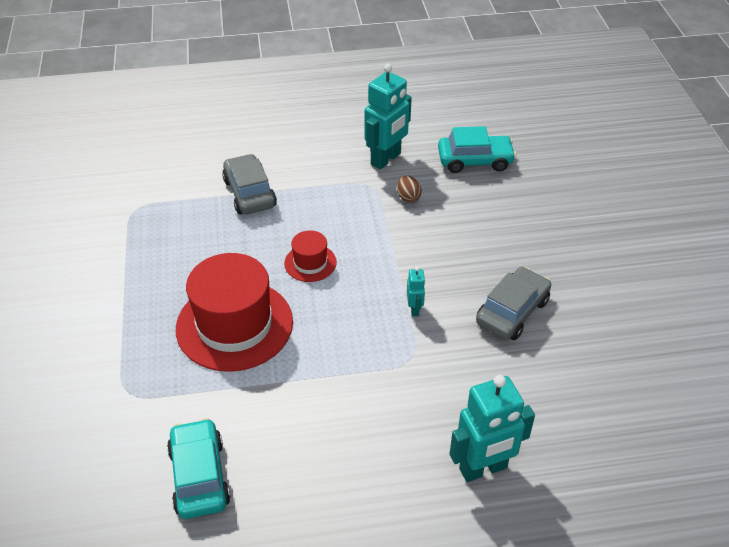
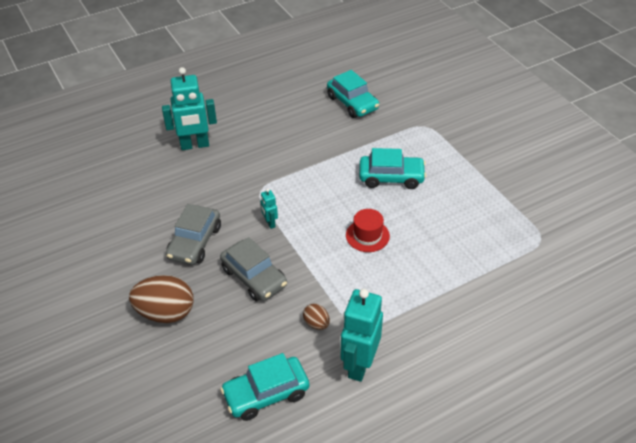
camera: 160 degrees right, 0 degrees up
red hat [176,253,293,372] -> turquoise car [359,148,426,189]
grey car [222,154,277,214] -> grey car moved to [220,237,287,302]
turquoise robot [450,375,535,482] -> turquoise robot turned 150 degrees counterclockwise [162,67,217,150]
none -> brown egg [129,275,193,323]

